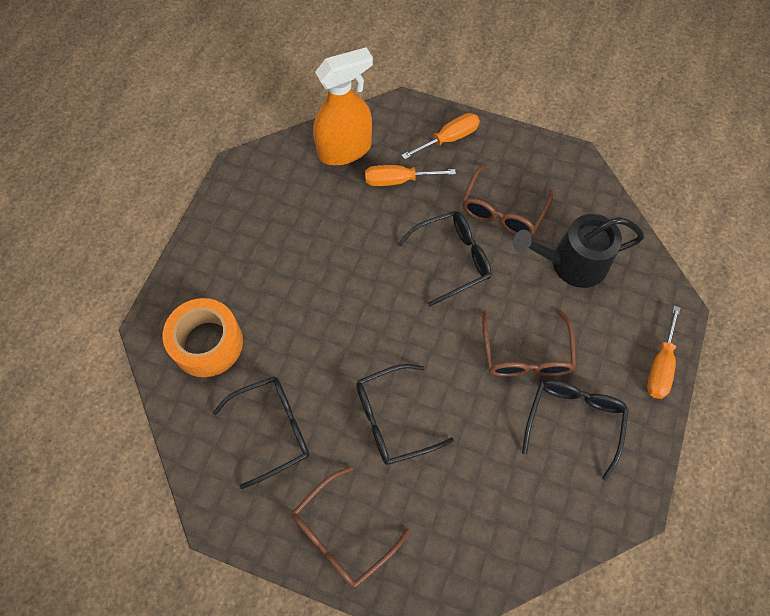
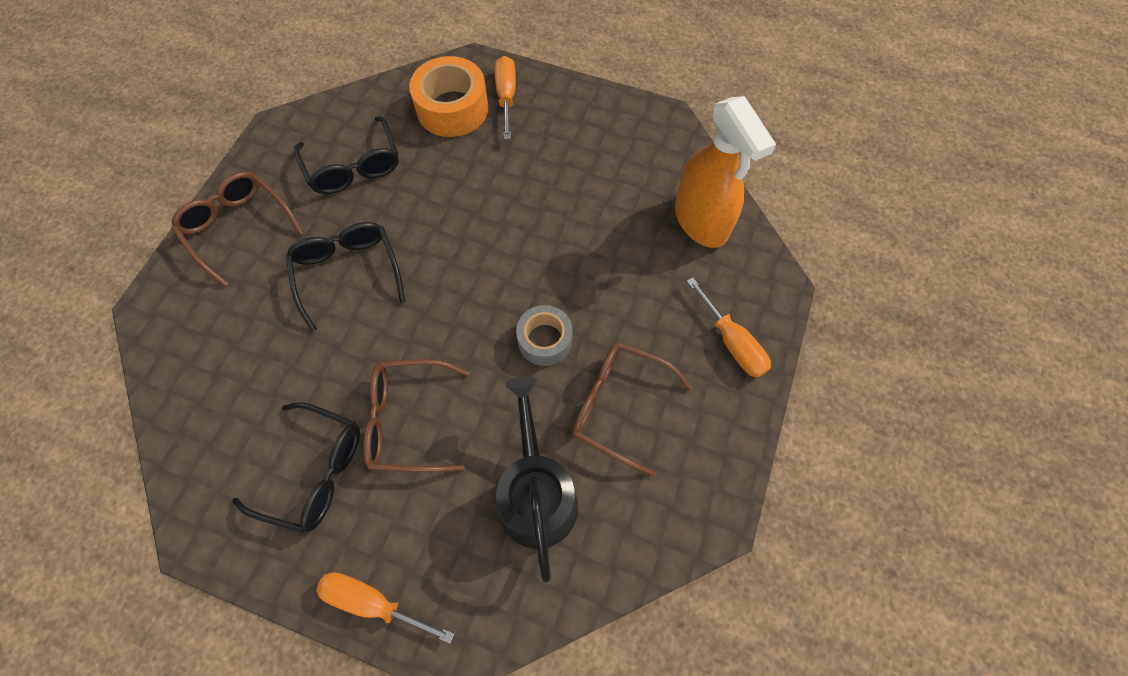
camera: 90 degrees right, 0 degrees up
orange screwdriver [365,165,456,186] -> orange screwdriver moved to [495,56,516,139]
black glasses [397,211,492,307] -> grey tape [516,305,573,366]

